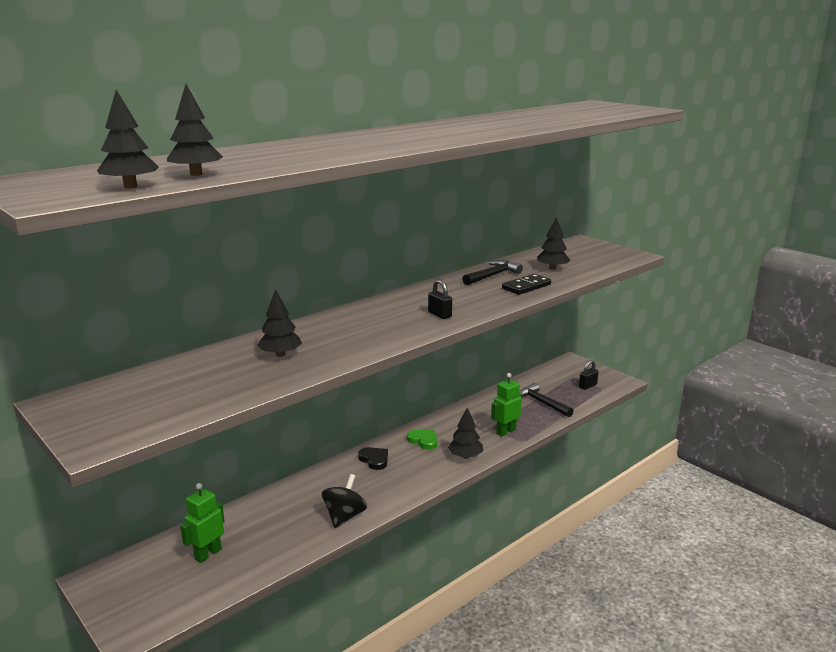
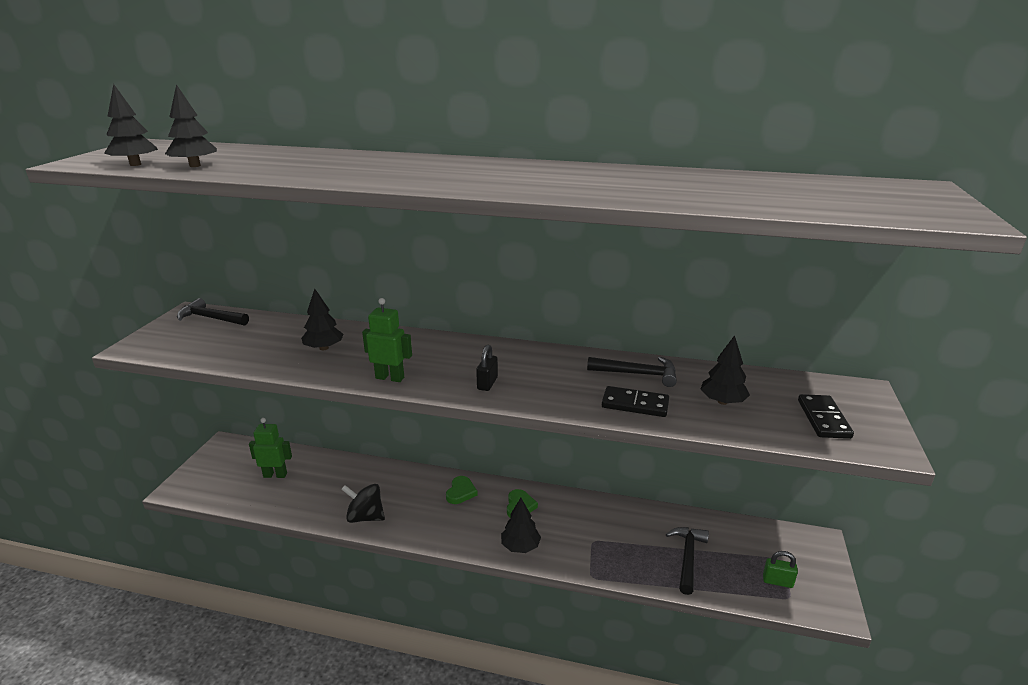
camera: 55 degrees right, 5 degrees up
black spinning top [322,474,367,528] -> black spinning top turned 150 degrees counterclockwise [341,484,385,523]
black heart [358,447,388,470] -> green heart [446,476,478,504]
green robot [491,373,522,437] -> green robot moved to [362,298,412,382]
black padlock [579,360,599,390] -> green padlock [763,551,798,588]
none -> black hammer [177,298,249,326]
none -> black domino [798,394,854,439]

